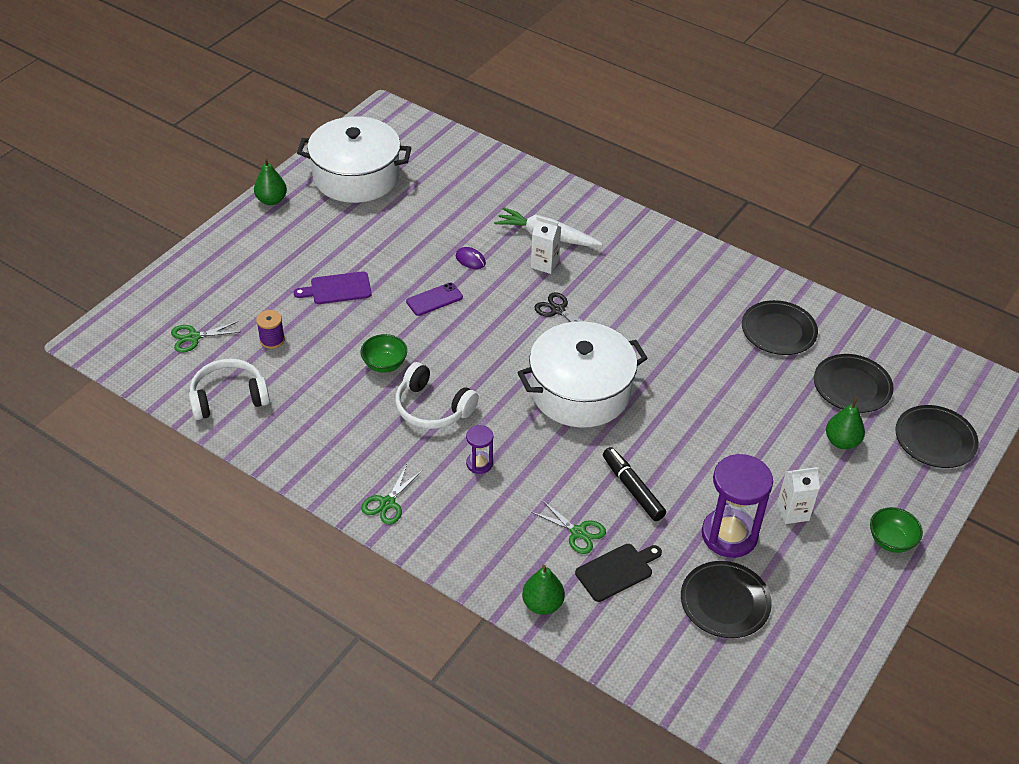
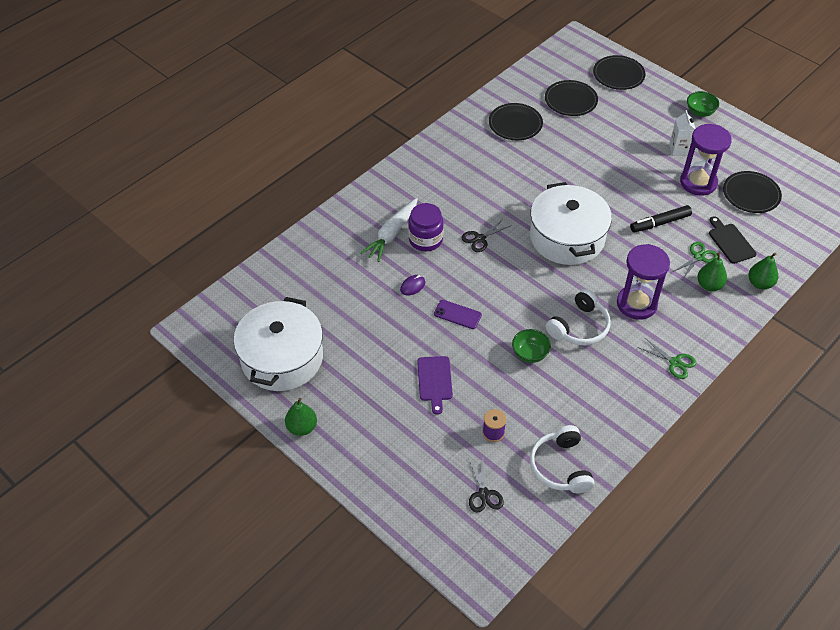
camera: 80 degrees left, 5 degrees up
green scissors [171,322,240,352] -> black scissors [468,458,504,513]
purple phone [406,282,463,316] -> purple phone turned 45 degrees counterclockwise [434,300,482,329]
purple hourglass [466,425,493,474] -> purple hourglass [617,244,670,320], size x2.04
white carton [531,216,561,274] -> purple jar [408,203,444,251]
green pear [826,397,865,449] -> green pear moved to [697,253,727,291]

